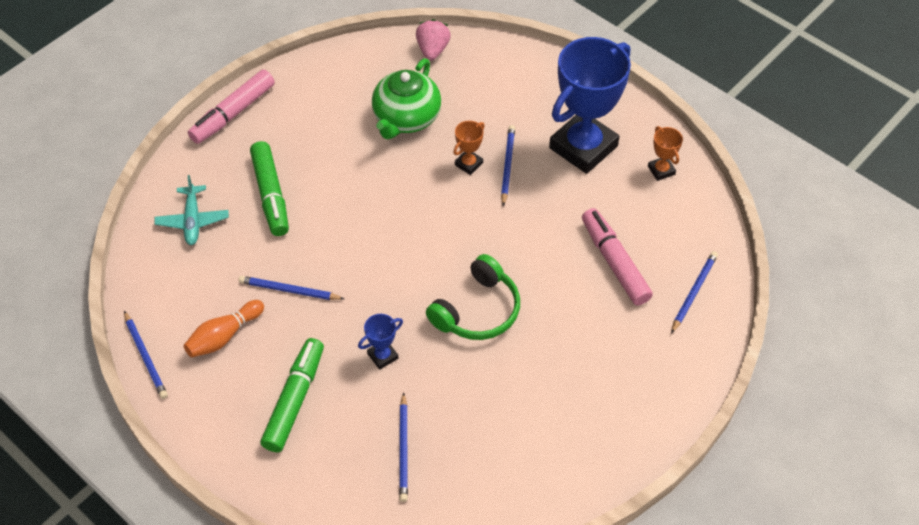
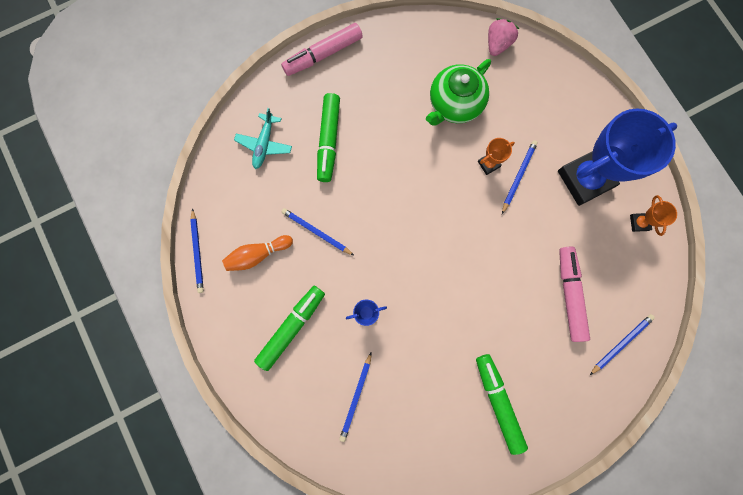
camera: 20 degrees right, 25 degrees up
green headphones [426,254,520,340] -> none
none -> green marker [476,354,528,455]

